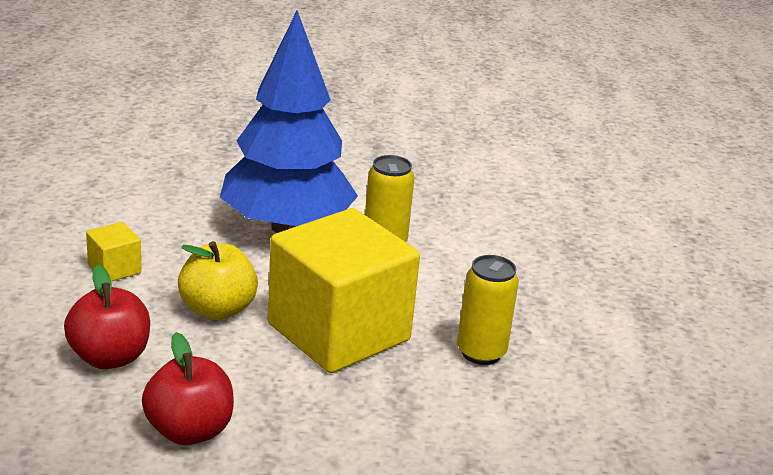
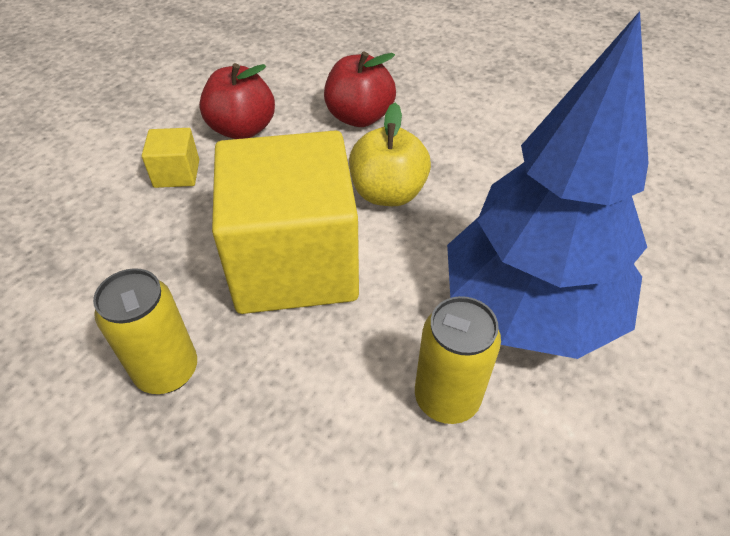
camera: 125 degrees right, 20 degrees up
yellow cube [86,222,141,281] -> yellow cube moved to [142,128,199,188]

